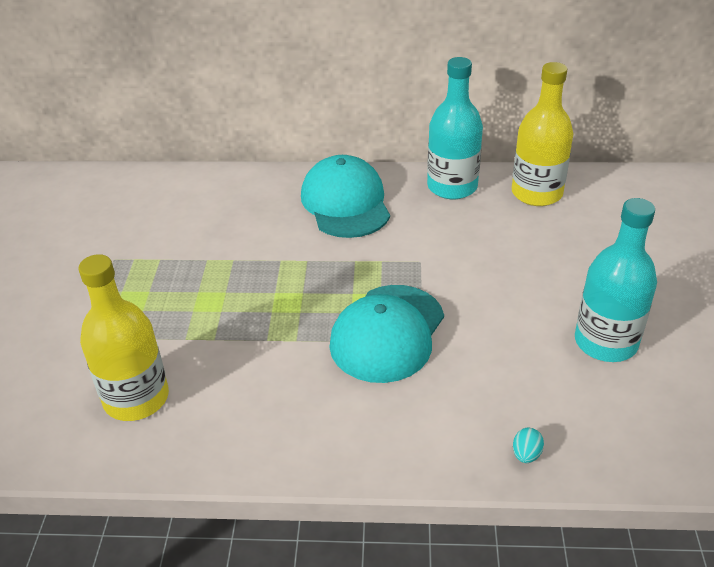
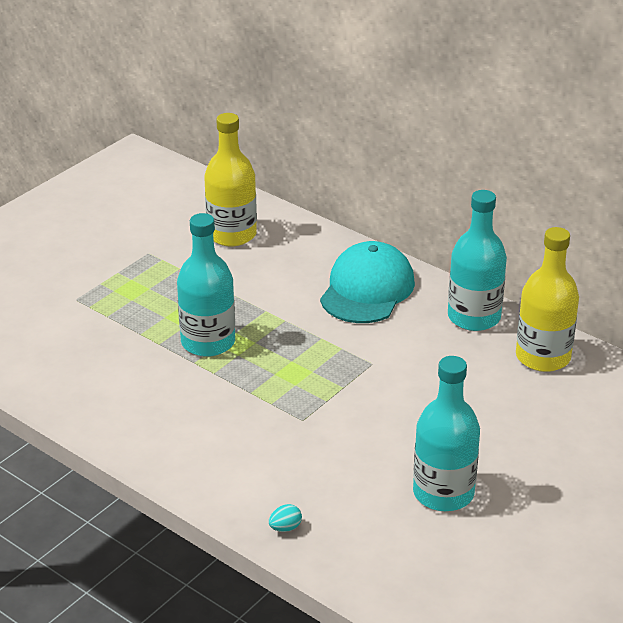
camera: 35 degrees right, 5 degrees down
yellow bottle [78,254,169,421] -> yellow bottle moved to [204,113,257,246]
turquoise cap [329,285,444,383] -> none
none -> turquoise bottle [177,213,235,357]

